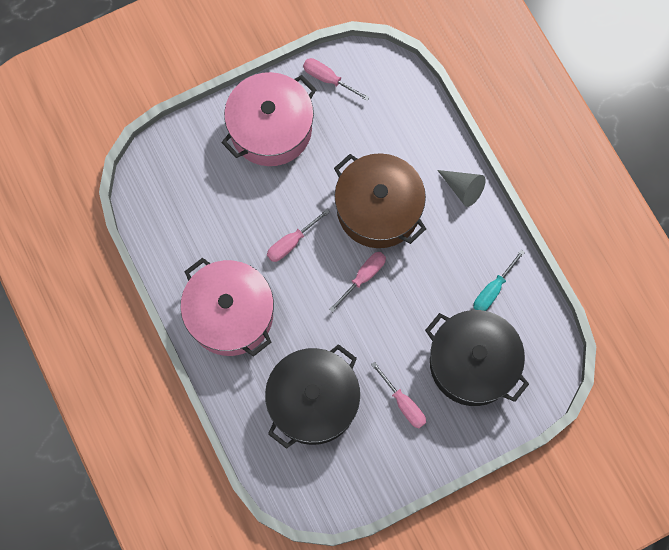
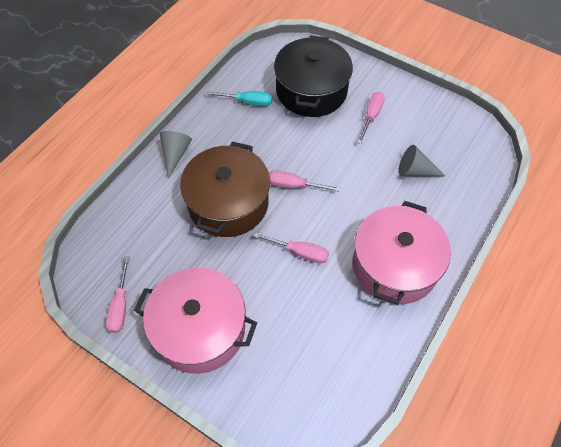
camera: 120 degrees left, 15 degrees down
black pot [265,344,360,449] -> grey cone [398,145,445,176]

